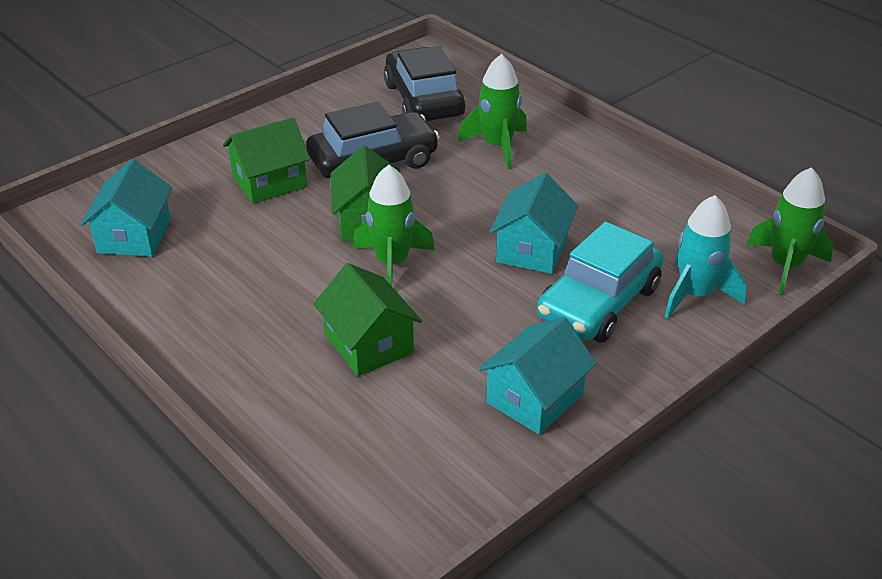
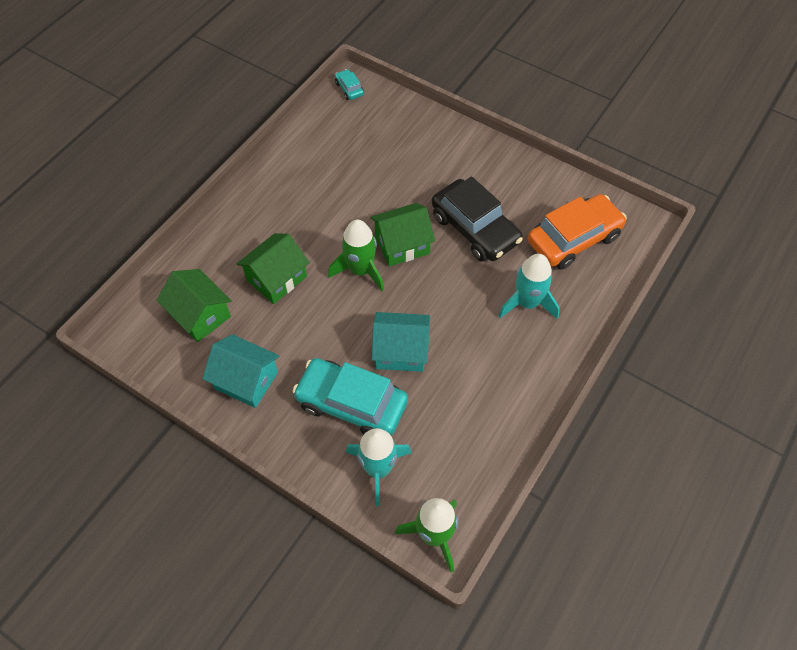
camera: 75 degrees right, 20 degrees up
turquoise house [81,159,173,257] -> none
green house [223,118,310,204] -> green house moved to [157,269,232,342]
black car [384,46,465,121] -> orange car [528,194,627,269]
green rocket [458,54,527,169] -> turquoise rocket [498,254,560,319]
none -> turquoise car [335,69,364,100]

